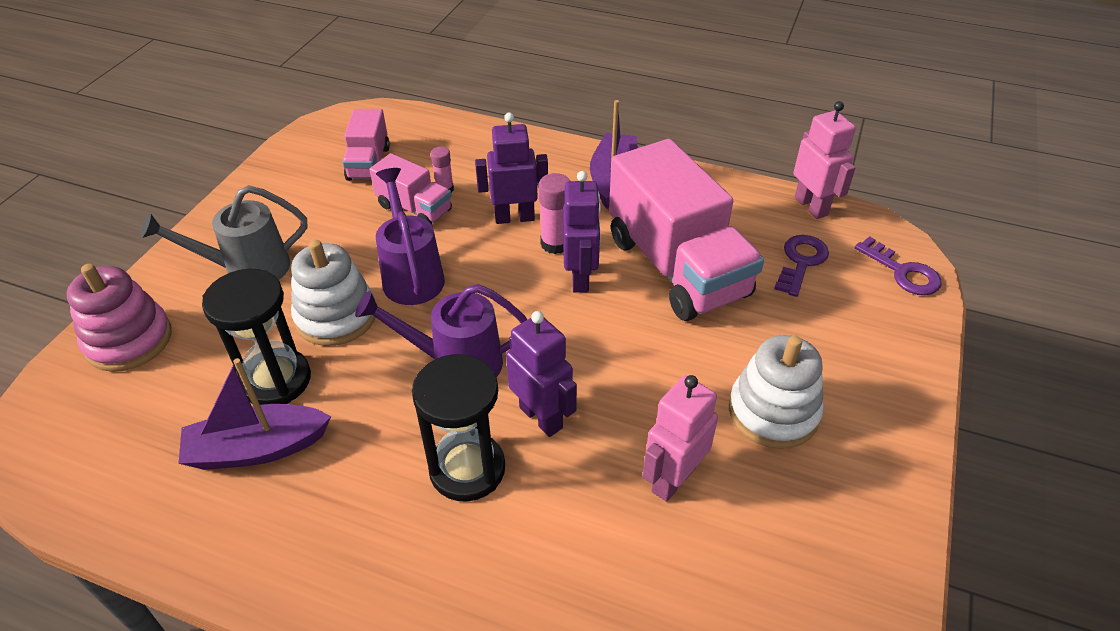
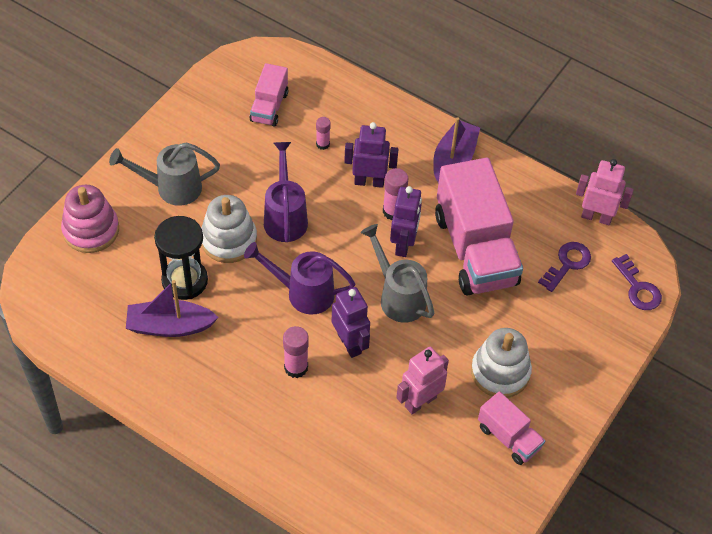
camera: 10 degrees right, 10 degrees up
pink truck [370,153,452,225] -> pink truck moved to [478,391,545,465]
black hourglass [412,354,505,502] -> pink glue stick [283,326,309,378]
pink robot [793,101,856,219] -> pink robot turned 60 degrees counterclockwise [576,159,634,225]
none -> grey watering can [361,224,434,323]

